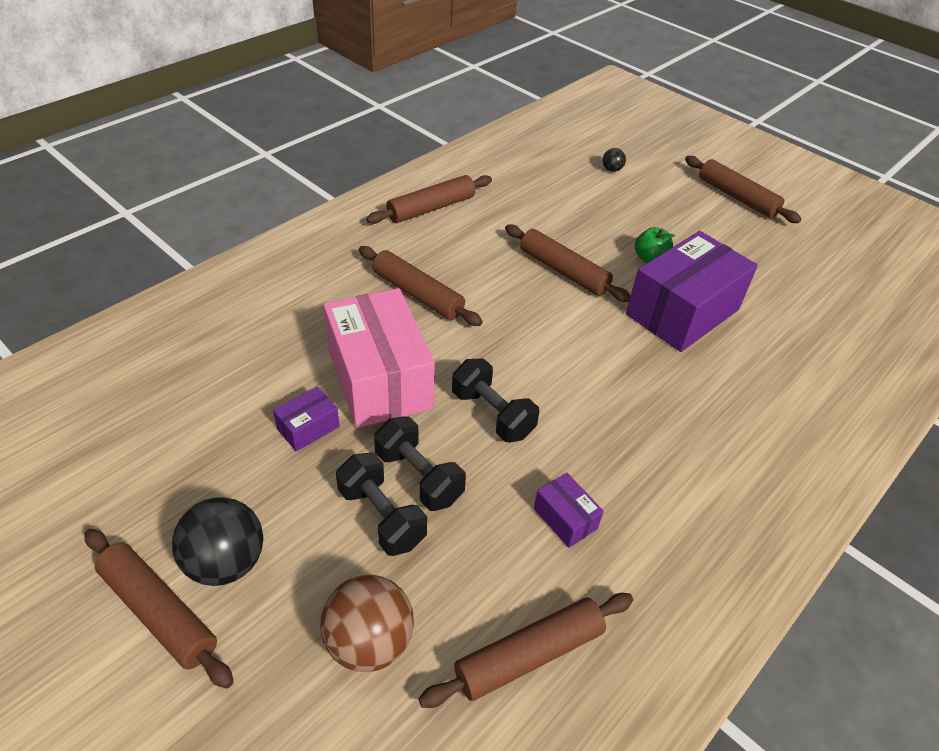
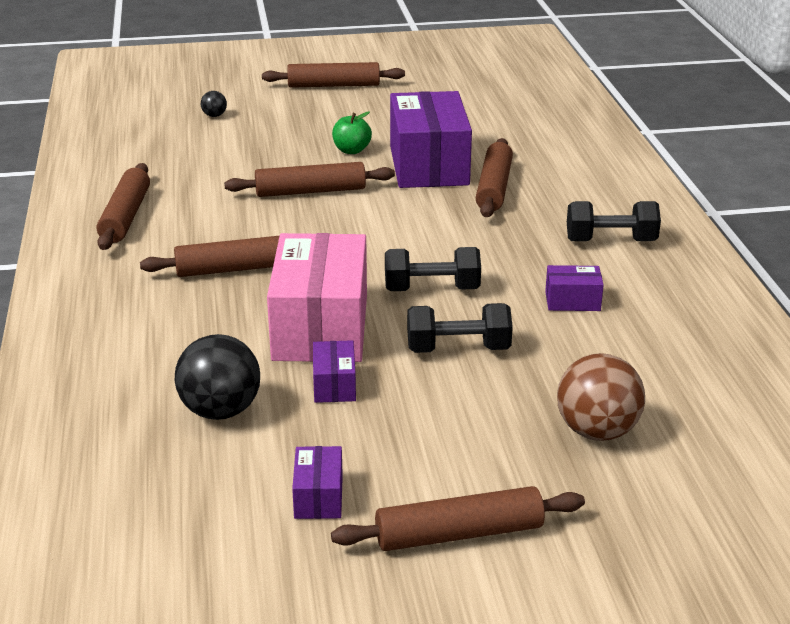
camera: 50 degrees left, 15 degrees down
black ball [172,497,263,586] -> black ball moved to [174,334,260,420]
pink box [323,288,435,428] -> pink box turned 75 degrees clockwise [267,233,367,362]
black dumbbell [336,453,427,556] -> black dumbbell moved to [567,201,661,241]
brown rolling pin [418,593,633,708] -> brown rolling pin moved to [476,138,513,217]
none -> purple box [292,446,343,519]

